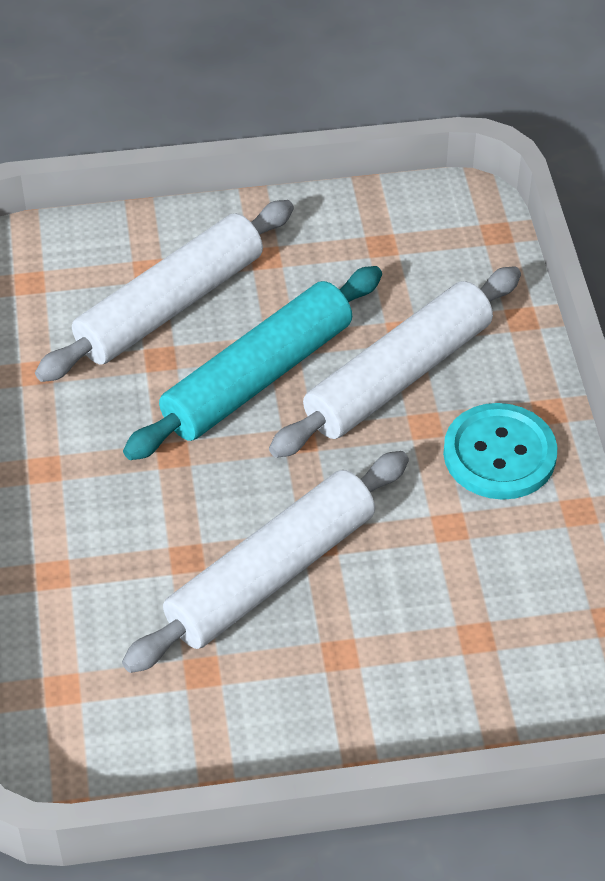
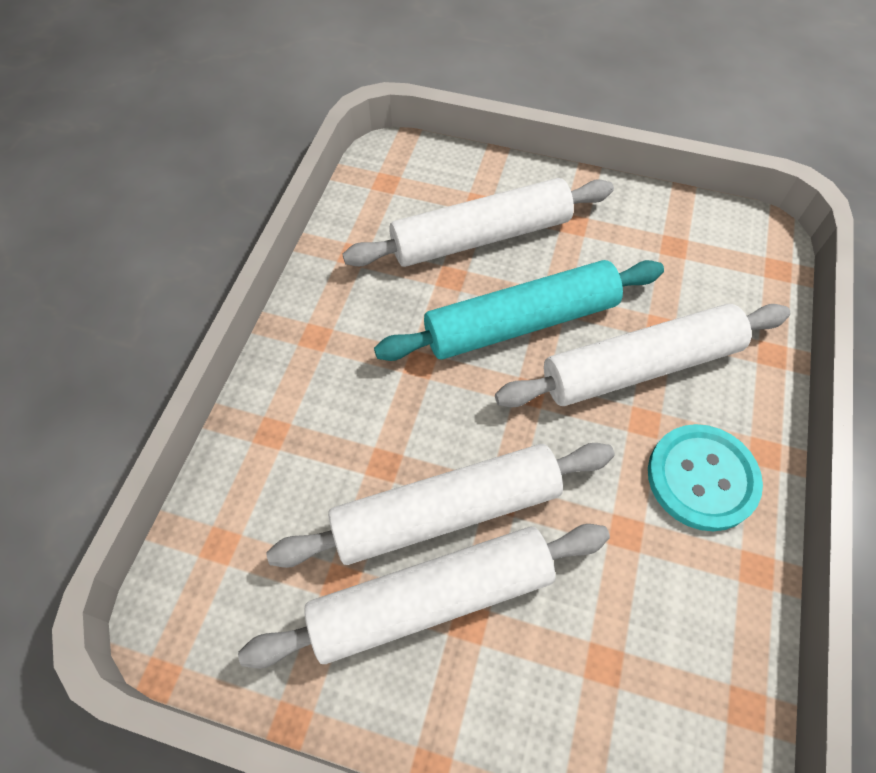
camera: 25 degrees right, 10 degrees up
none -> white rolling pin [238,524,610,669]

